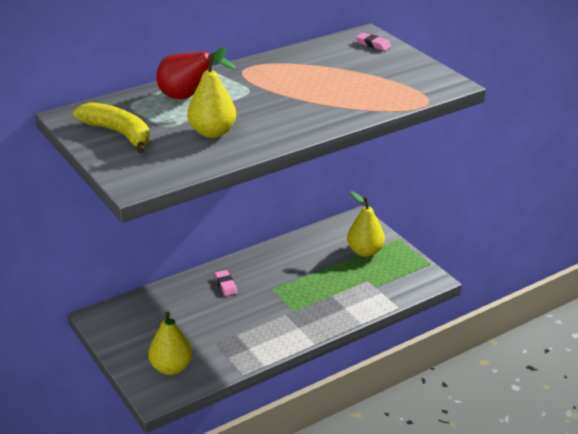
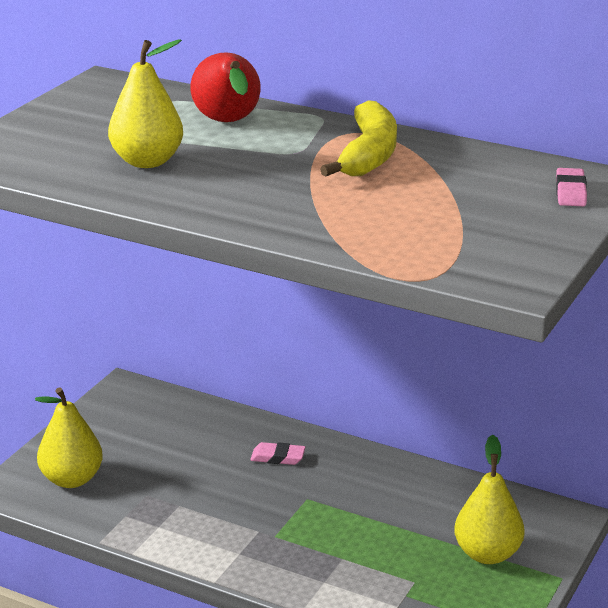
camera: 60 degrees right, 5 degrees down
yellow banana [73,102,150,153] -> yellow banana moved to [320,100,397,177]
pink eraser [215,270,237,296] -> pink eraser turned 60 degrees clockwise [250,442,305,465]

